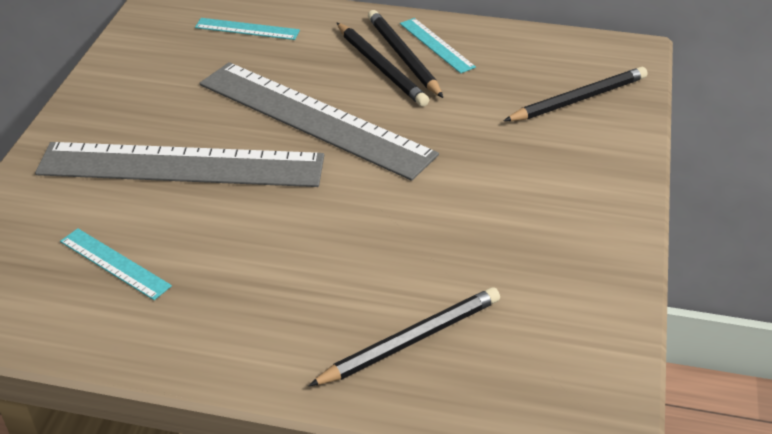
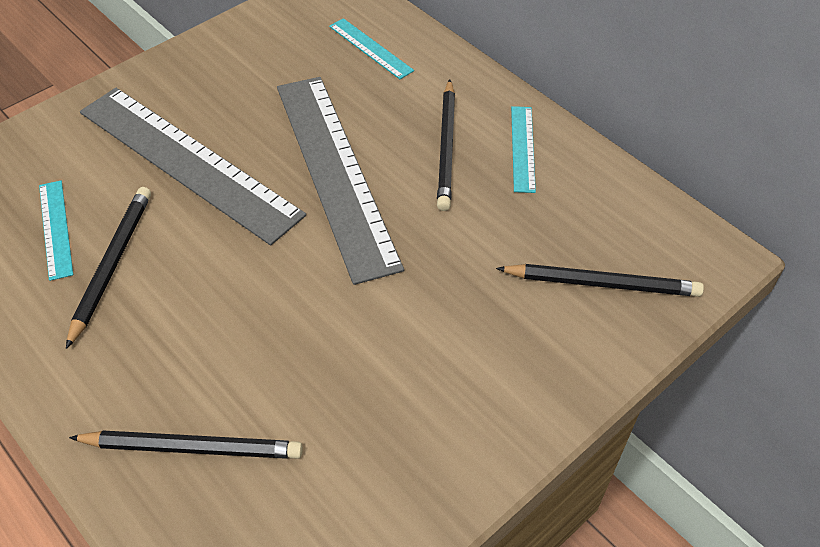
camera: 35 degrees right, 10 degrees up
black pencil [368,10,443,98] -> black pencil moved to [66,187,151,349]

